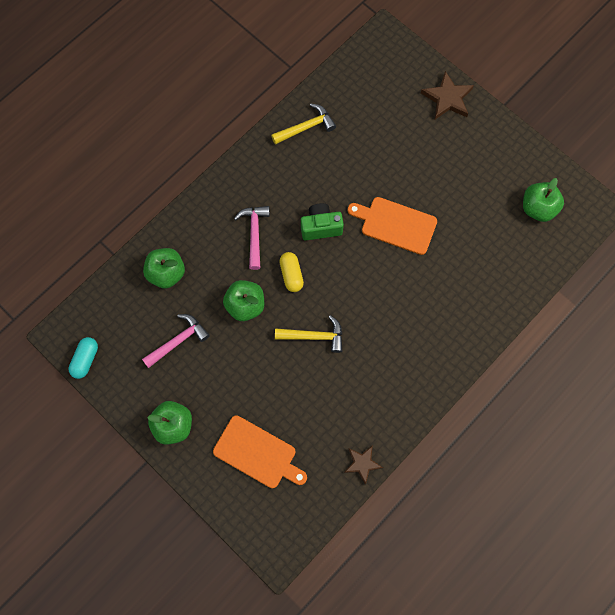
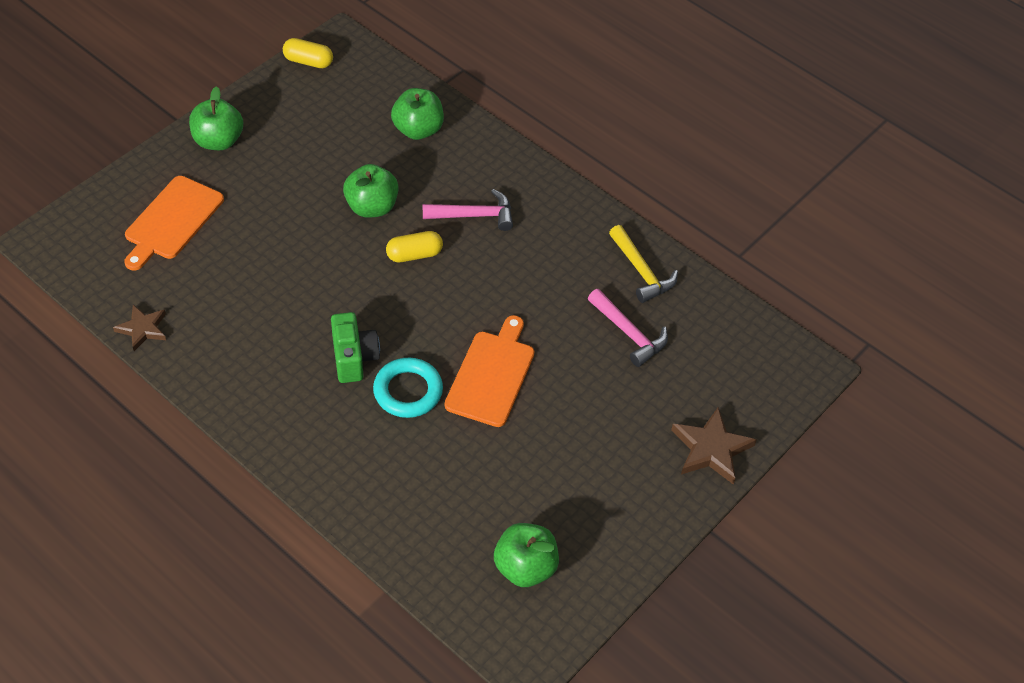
camera: 85 degrees right, 20 degrees down
turquoise capsule [68,337,98,379] -> yellow capsule [283,38,333,68]
pink hammer [142,314,210,368] -> pink hammer moved to [588,289,668,367]
yellow hammer [275,315,342,353] -> none
green camera [301,203,344,240] -> green camera moved to [331,312,380,383]
none -> turquoise ring [373,358,443,418]

